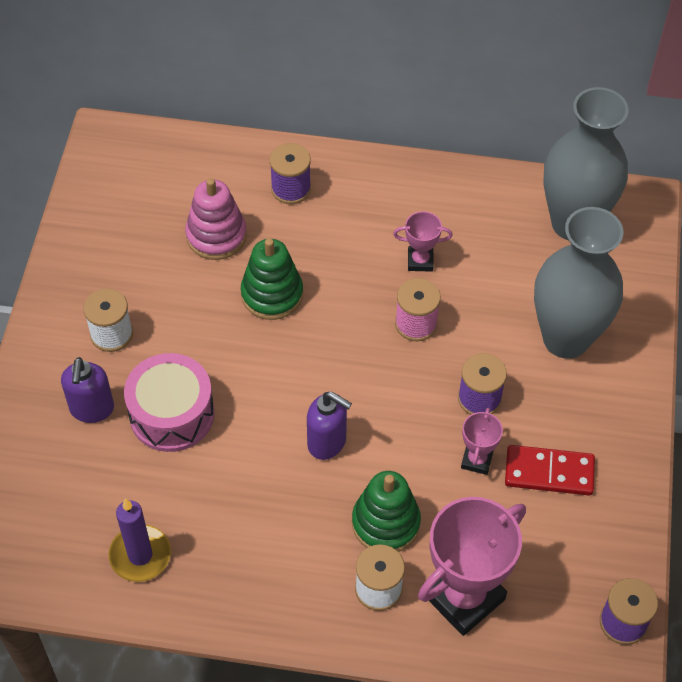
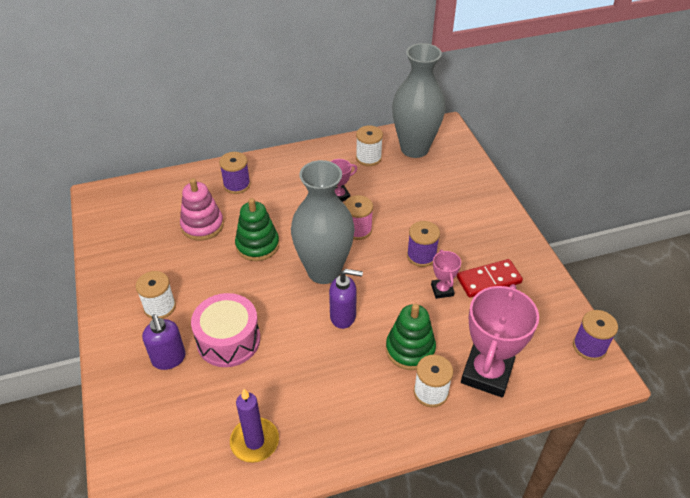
camera: 25 degrees left, 10 degrees down
grey vase [534,207,623,359] -> grey vase moved to [291,160,355,284]
none -> white spool [356,126,383,166]

